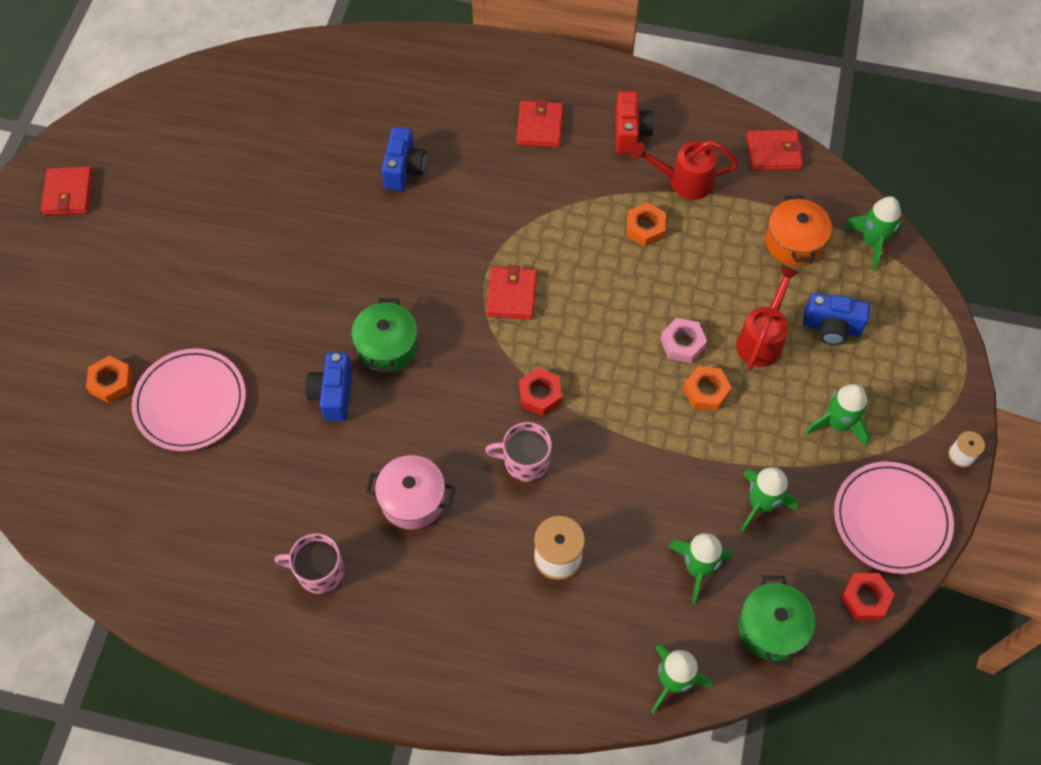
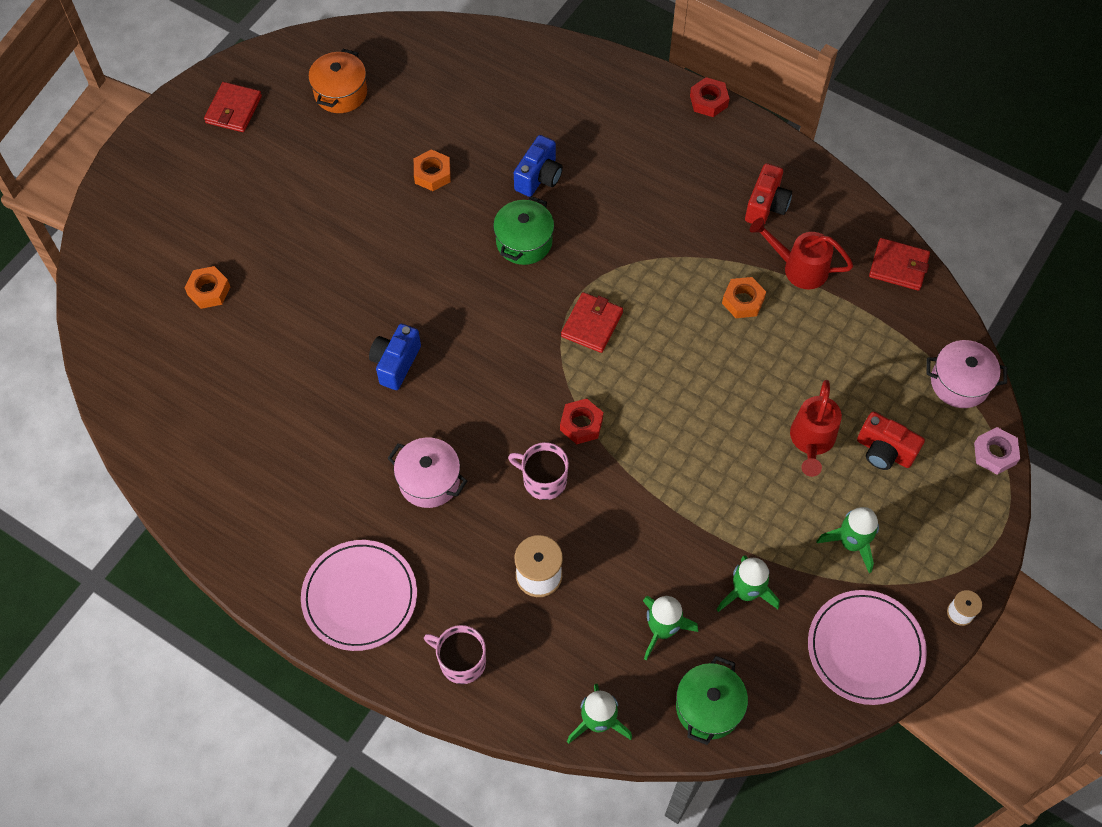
camera: 20 degrees right, 0 degrees up
pink plate [132,348,246,451] -> pink plate moved to [301,540,417,651]
pink mug [274,533,344,594] -> pink mug moved to [424,625,486,684]
green pot [351,298,418,373] -> green pot moved to [493,196,554,265]
red wallet [516,99,563,148] -> none
pink nut [660,318,707,363] -> pink nut moved to [974,427,1020,475]
orange nut [683,366,732,411] -> orange nut moved to [414,149,451,191]
red watering can [736,266,799,370] -> red watering can turned 150 degrees clockwise [790,380,842,477]
orange pot [765,195,832,266] -> orange pot moved to [308,49,367,113]
blue camera [803,293,870,345] -> red camera [857,412,925,470]
red nut [840,573,895,620] -> red nut moved to [690,77,730,117]
green rocket [843,196,903,270] -> pink pot [926,340,1007,408]

